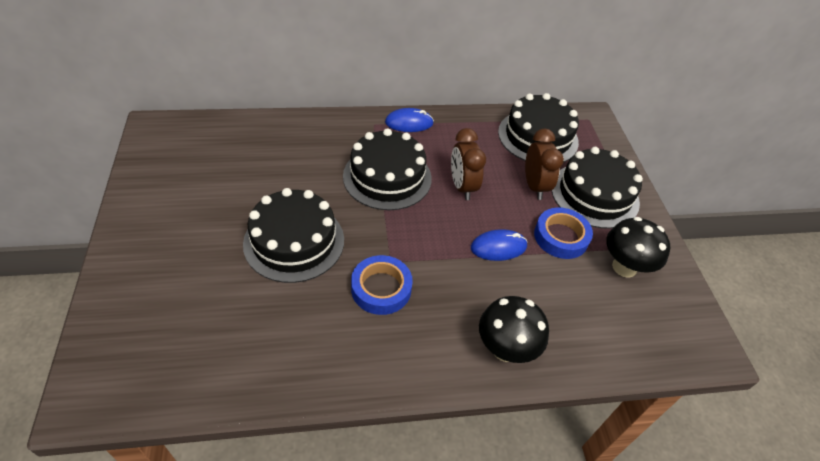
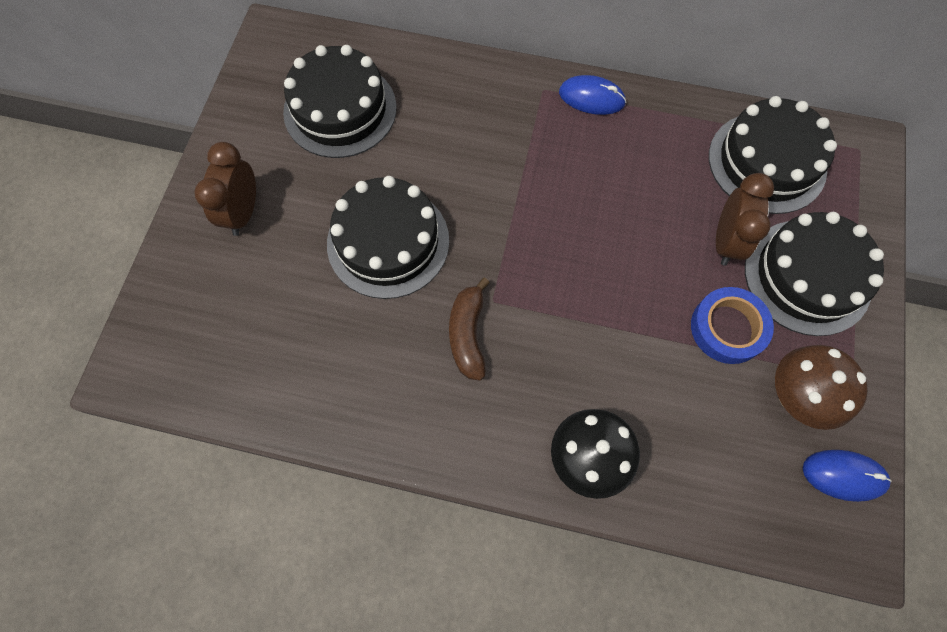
camera: 25 degrees right, 20 degrees up
black cake [343,128,432,210] -> black cake moved to [283,45,397,158]
blue tape [351,255,413,315] -> brown banana [449,277,490,381]
brown clock [451,128,486,200] -> brown clock moved to [194,142,256,236]
blue mouse [471,229,527,261] -> blue mouse moved to [803,450,892,502]
black mushroom [606,217,671,278] -> brown mushroom [775,345,868,430]

